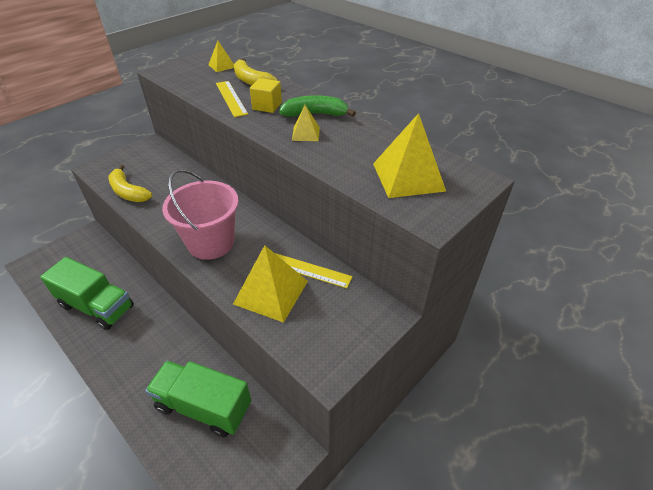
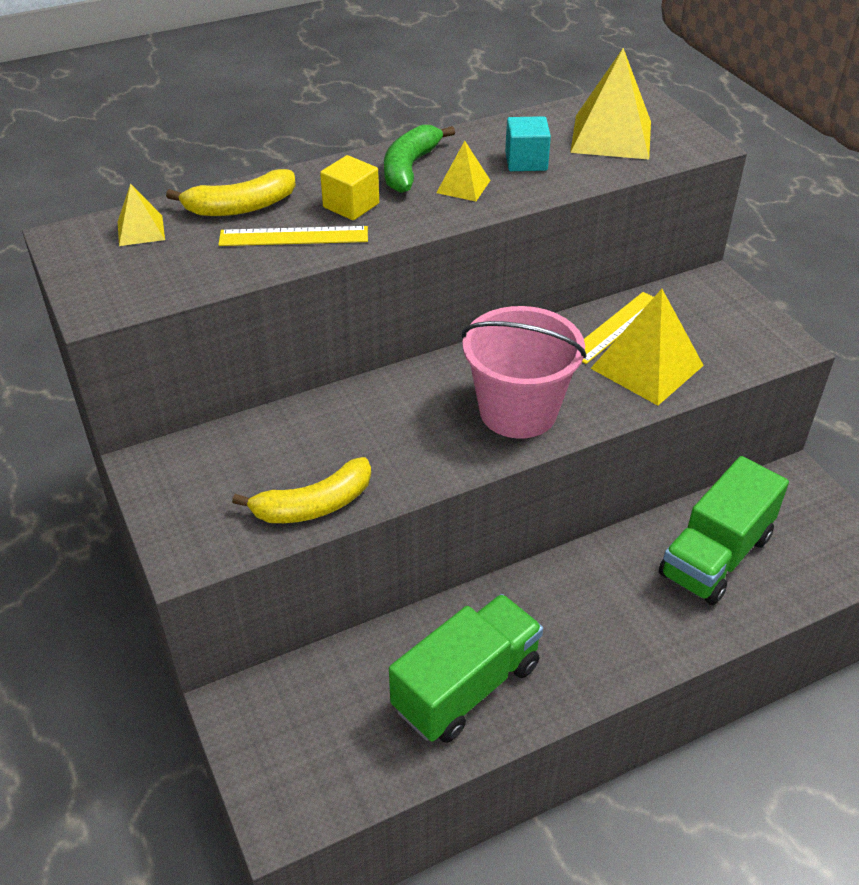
camera: 70 degrees left, 0 degrees up
none -> turquoise cube [505,116,551,171]

